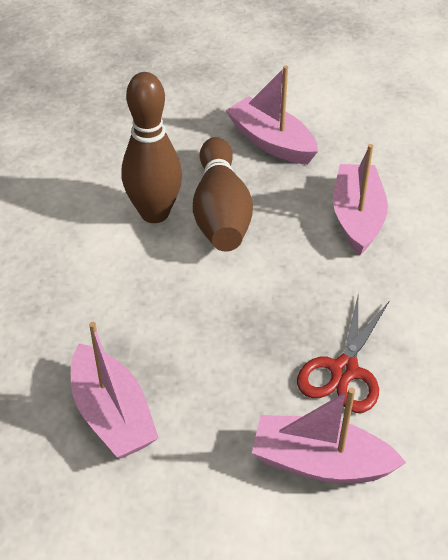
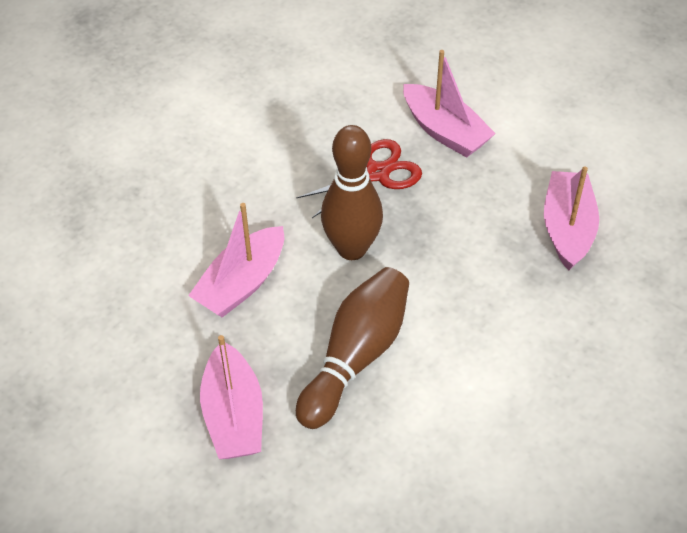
camera: 145 degrees left, 5 degrees up
brown bowling pin [122,72,182,223] -> brown bowling pin moved to [321,125,383,260]

